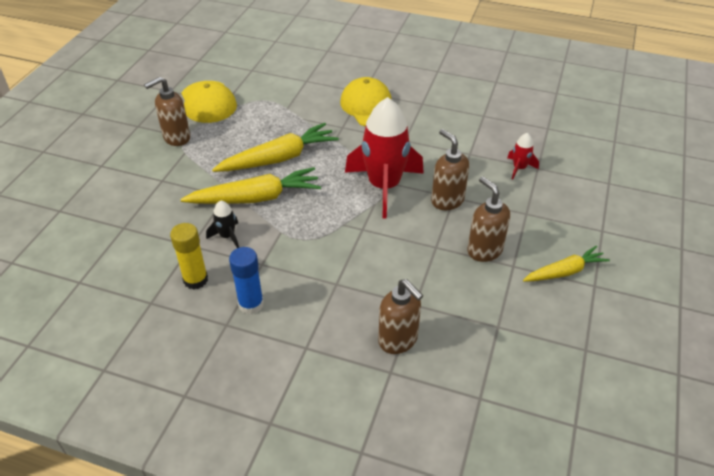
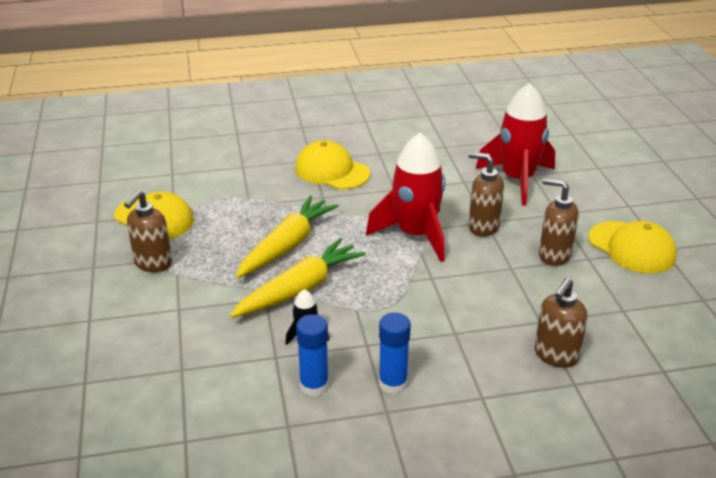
camera: 30 degrees left, 10 degrees down
yellow glue stick [170,223,208,290] -> blue glue stick [296,314,329,396]
brown soap dispenser [378,279,423,354] -> brown soap dispenser turned 105 degrees clockwise [535,278,587,368]
red rocket [507,133,539,179] -> red rocket [476,83,555,205], size x2.33
yellow carrot [523,246,610,282] -> yellow cap [588,221,677,274]

